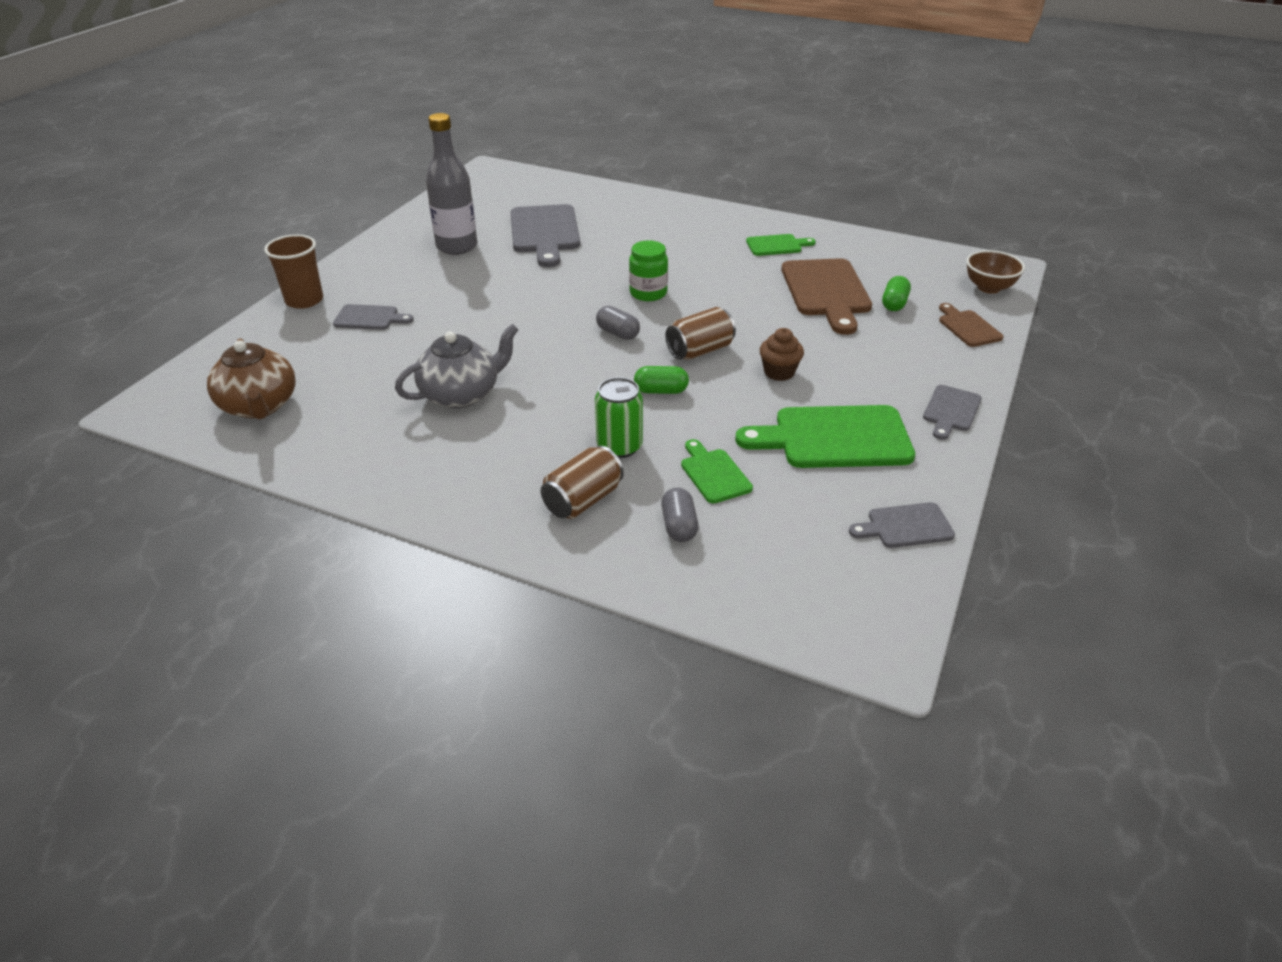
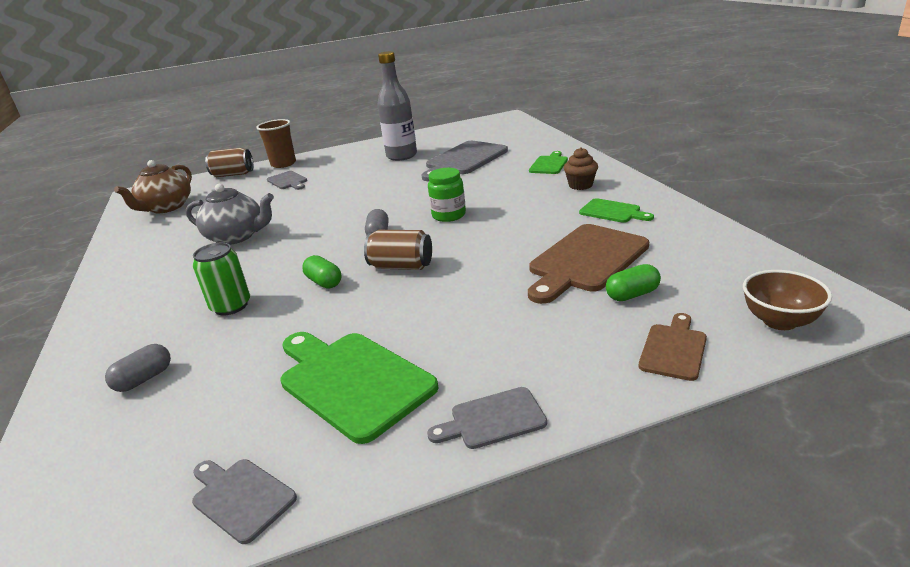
camera: 50 degrees right, 10 degrees down
brown can [540,446,624,519] -> brown can moved to [205,148,253,177]
green cutting board [681,439,753,504] -> green cutting board moved to [529,151,568,174]
brown cupcake [760,328,804,381] -> brown cupcake moved to [564,147,598,190]

